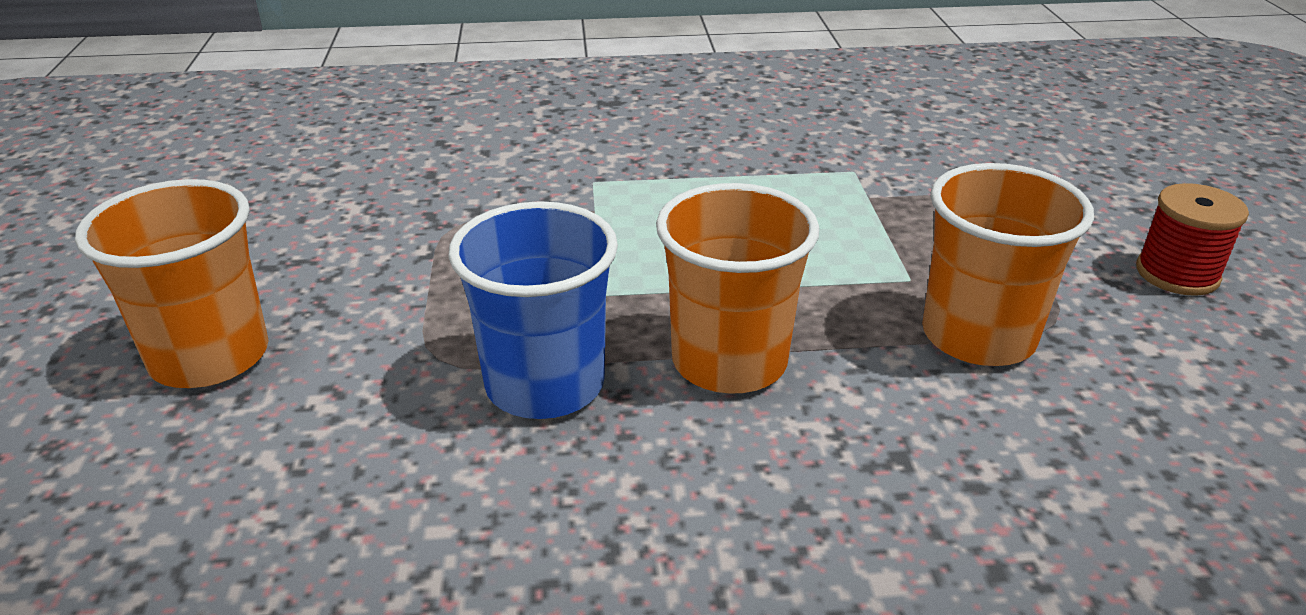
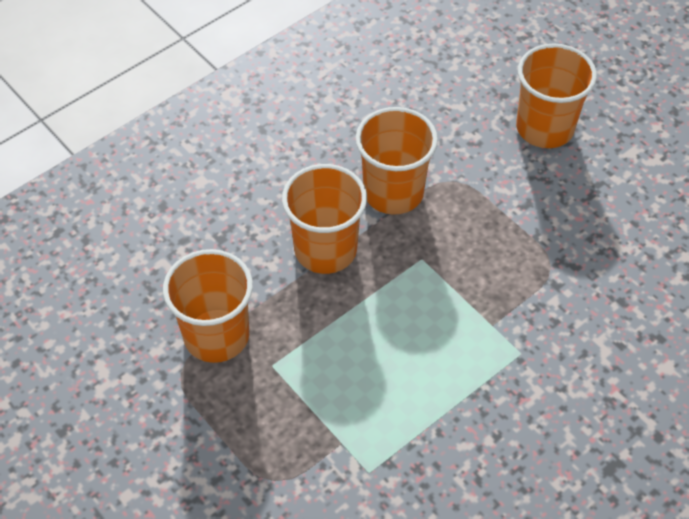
camera: 145 degrees right, 20 degrees up
blue cup [449,201,618,419] -> orange cup [355,107,438,215]
red spool [1136,183,1249,296] -> none

